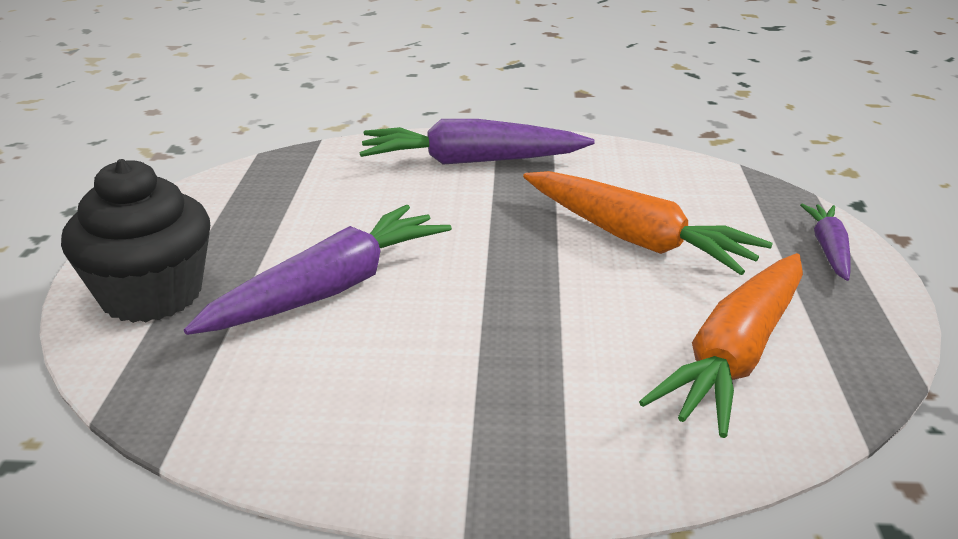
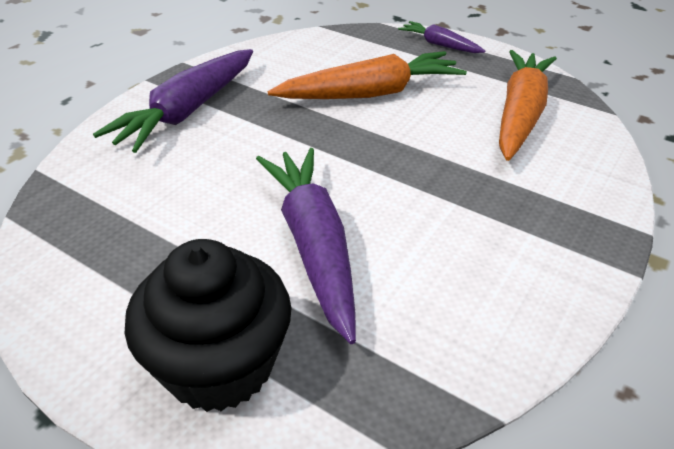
camera: 60 degrees left, 10 degrees up
orange carrot [639,253,803,438] -> orange carrot turned 135 degrees counterclockwise [499,50,557,161]

